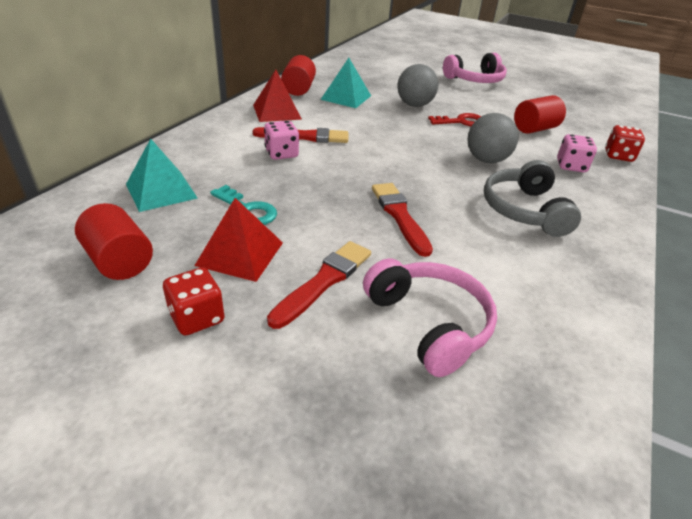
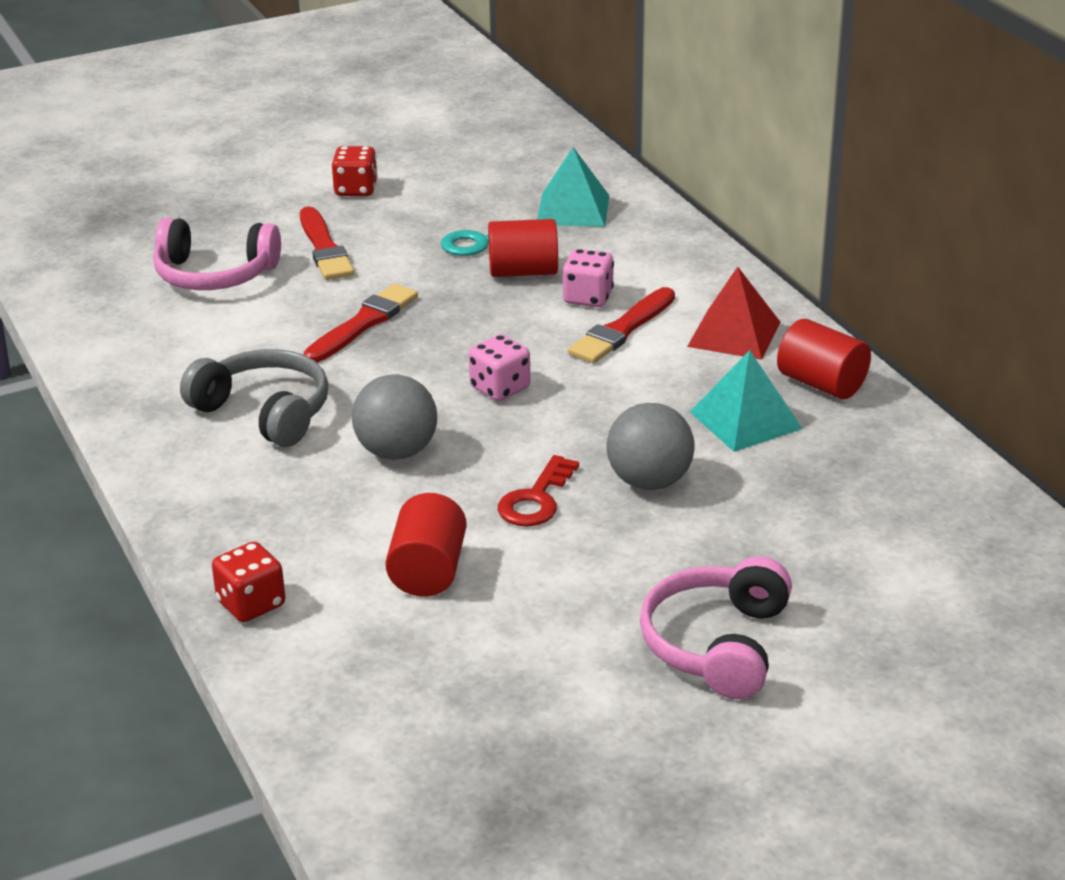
camera: 130 degrees right, 5 degrees down
red cylinder [75,203,153,280] -> red cylinder moved to [488,219,558,277]
red pyramid [194,198,283,282] -> none
red brush [372,183,433,257] -> red brush turned 75 degrees counterclockwise [304,284,418,363]
pink dice [557,134,597,172] -> pink dice moved to [469,334,530,401]

